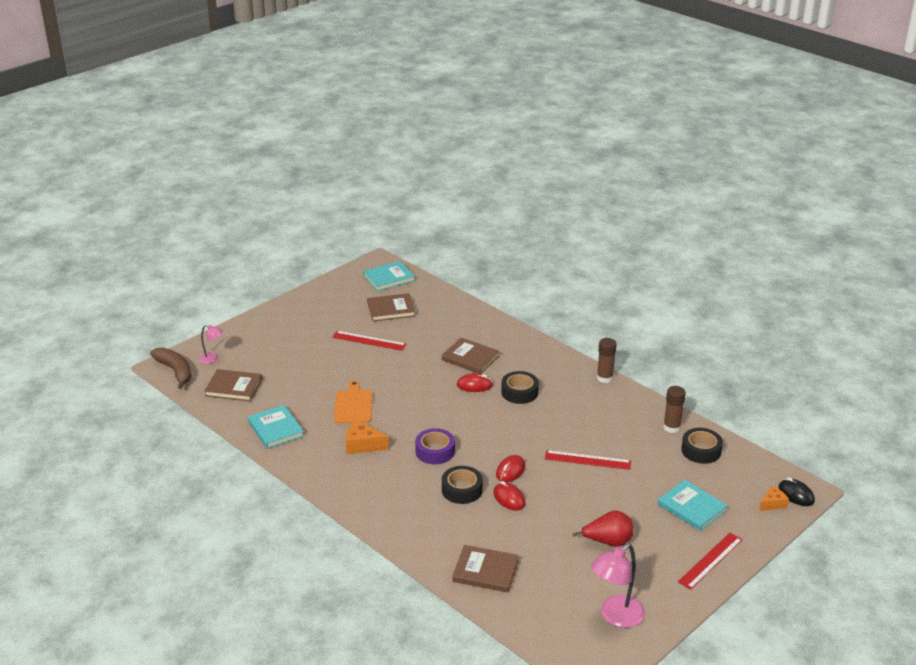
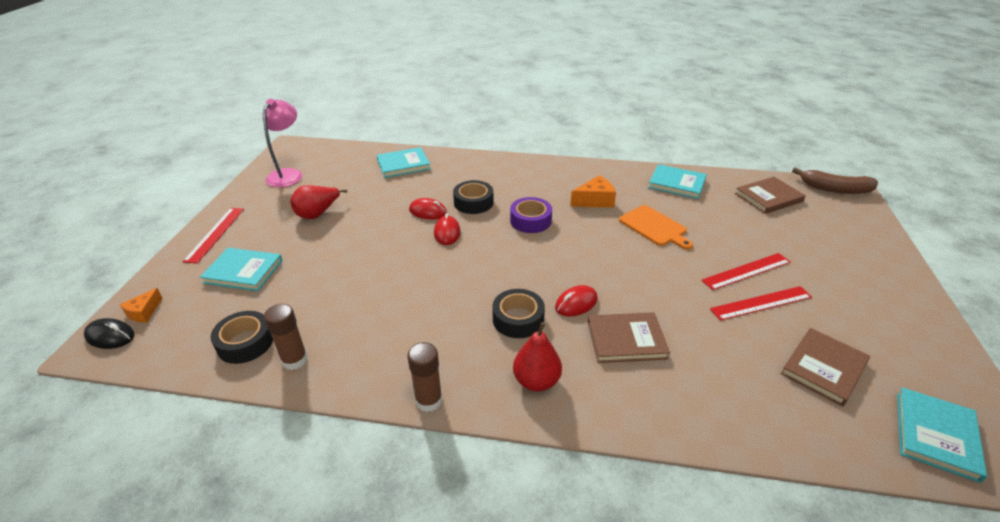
camera: 145 degrees right, 5 degrees up
pink lamp [199,325,223,364] -> none
brown book [453,545,519,592] -> turquoise book [377,147,431,178]
red ruler [545,450,631,470] -> red ruler moved to [701,253,791,290]
none -> red pear [513,322,562,391]

